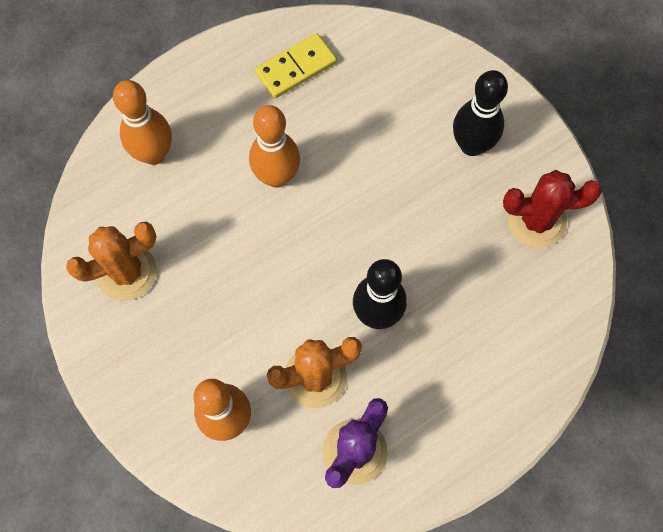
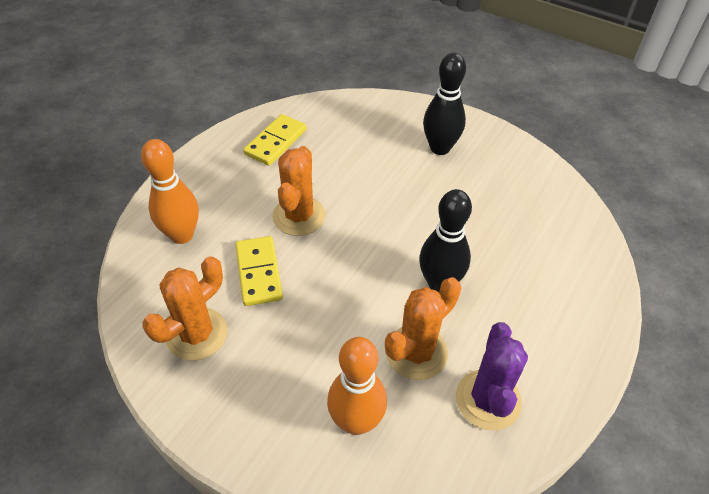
camera: 25 degrees left, 20 degrees down
orange bowling pin [249,105,300,188] -> orange cactus [272,146,326,236]
red cactus [503,170,602,248] -> none
none -> yellow domino [235,236,283,306]

